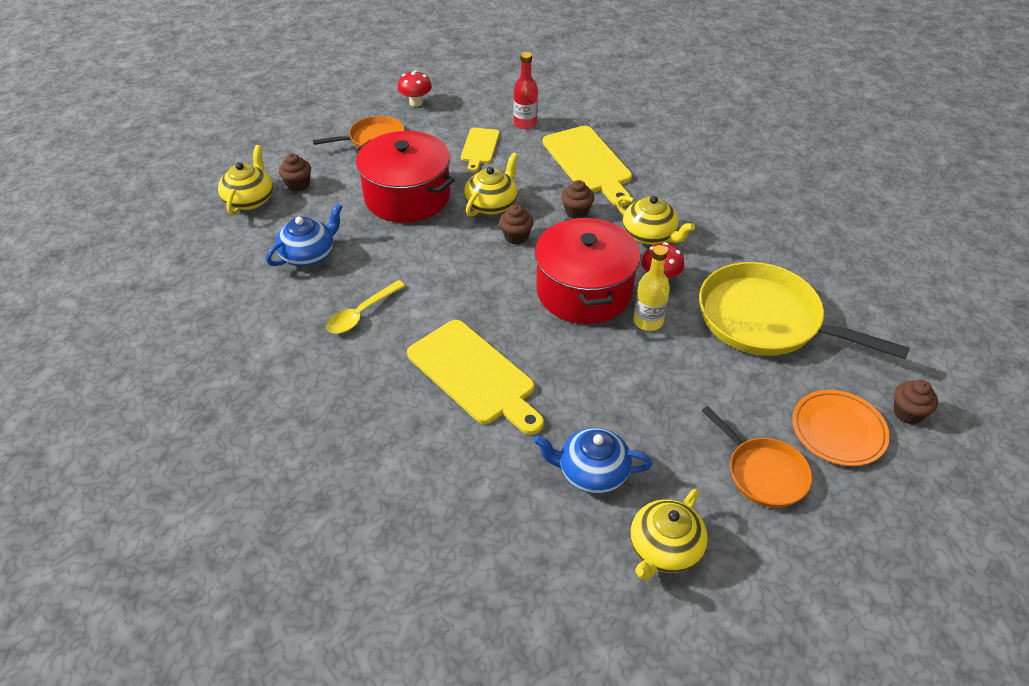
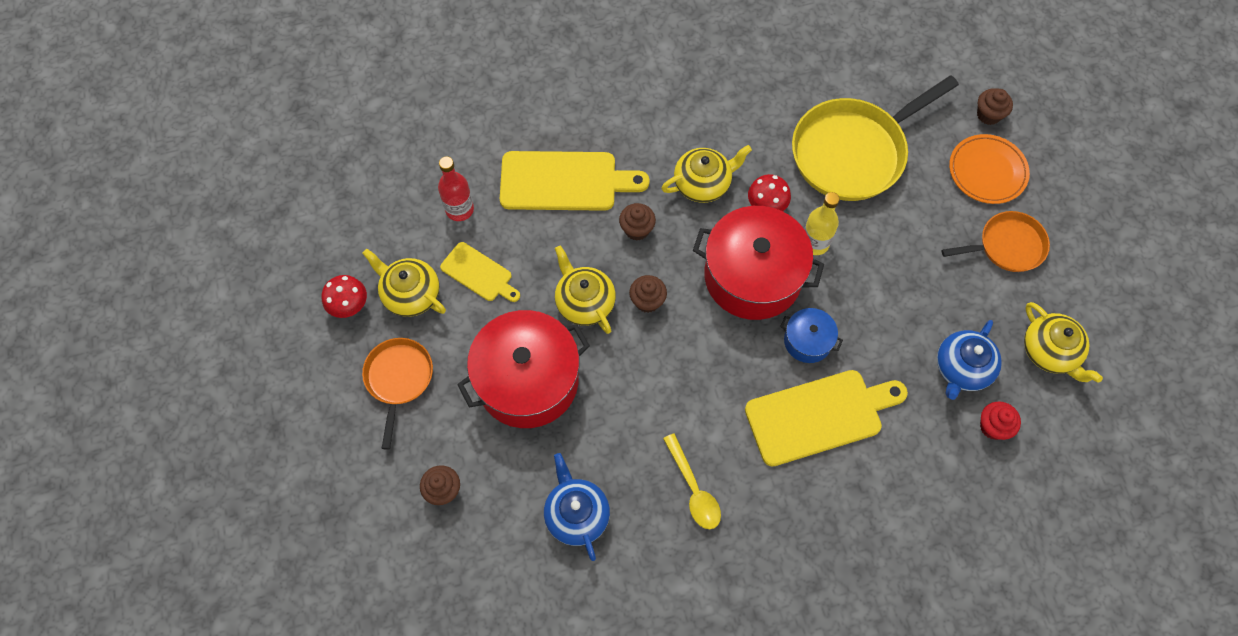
camera: 65 degrees left, 20 degrees up
yellow teapot [218,145,273,215] -> yellow teapot moved to [362,249,446,317]
none -> blue pot [780,308,843,363]
none -> red cupcake [980,401,1021,440]

